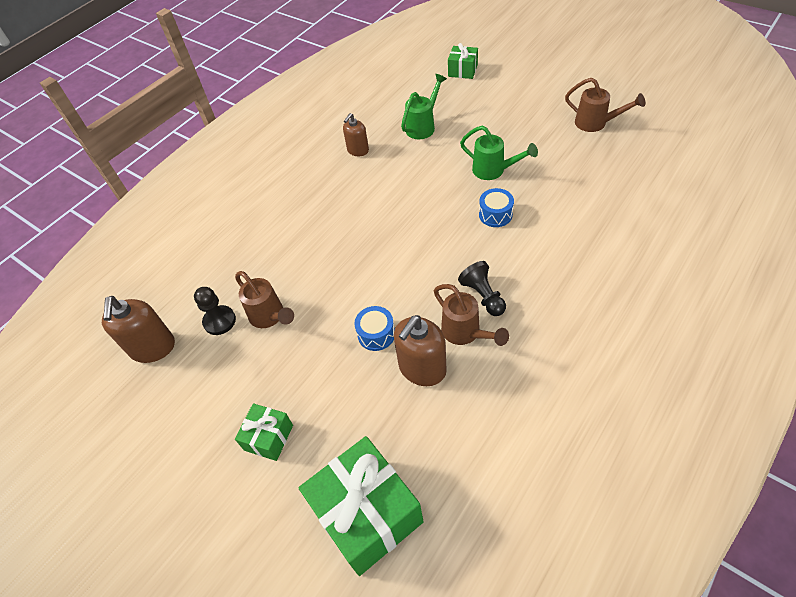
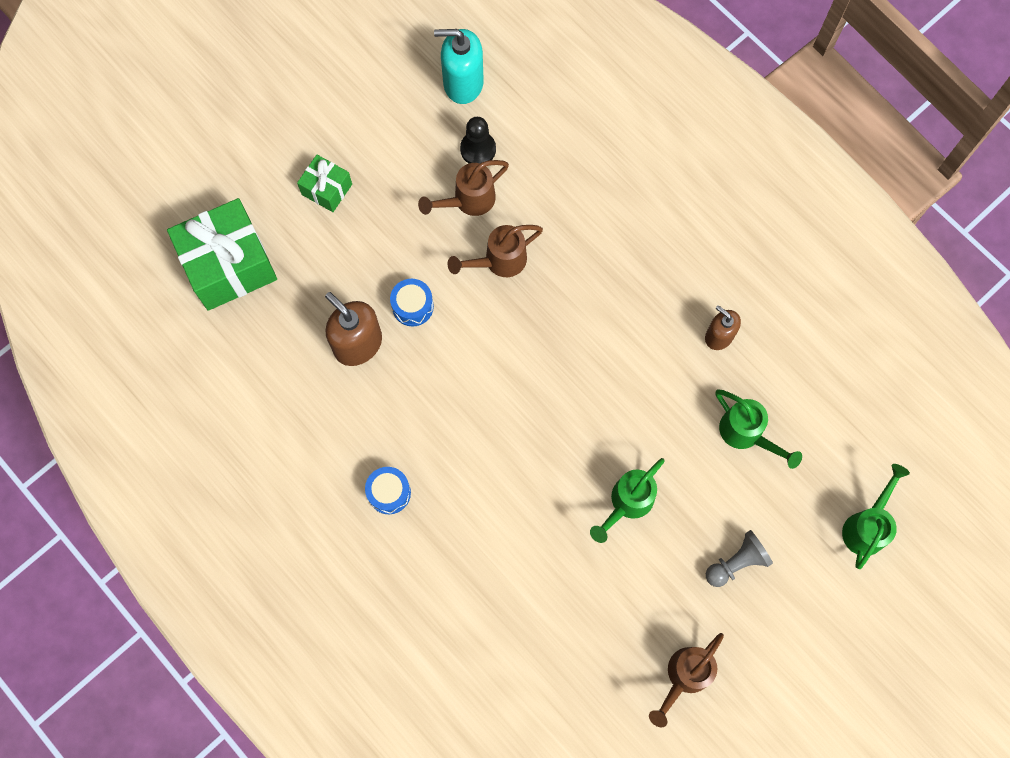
camera: 95 degrees right, 20 degrees up
brown soap dispenser [102,296,175,363] -> turquoise soap dispenser [434,29,484,104]
brown watering can [434,284,509,346] -> brown watering can moved to [448,225,543,277]
green gift [448,43,478,79] -> green watering can [842,464,910,569]
black pawn [458,261,506,316] -> none
blue drum [479,188,514,227] -> blue drum moved to [365,467,411,514]
none -> grey pawn [706,530,773,587]

